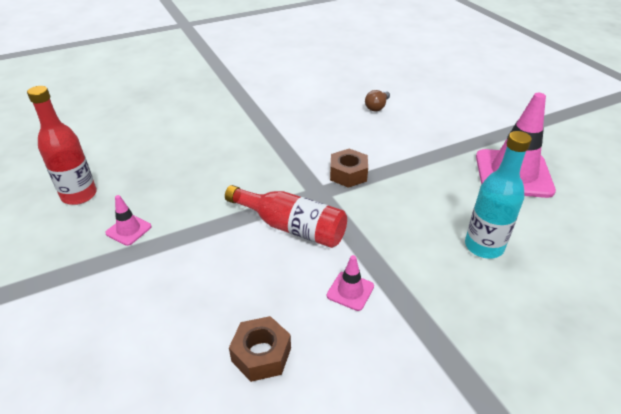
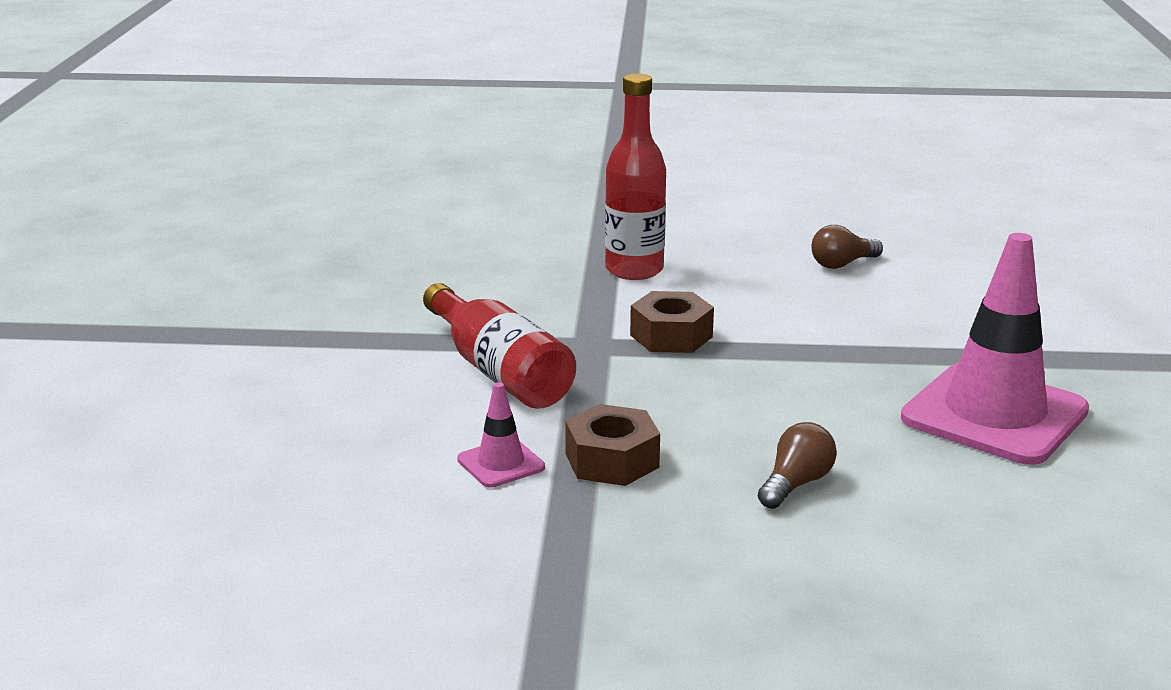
camera: 30 degrees right, 15 degrees down
red bottle [27,86,97,205] -> red bottle moved to [605,73,666,280]
pink traffic cone [105,195,152,246] -> none
brown nut [229,316,291,382] -> brown nut moved to [565,404,660,486]
turquoise bottle [465,131,532,259] -> brown light bulb [758,422,837,509]

